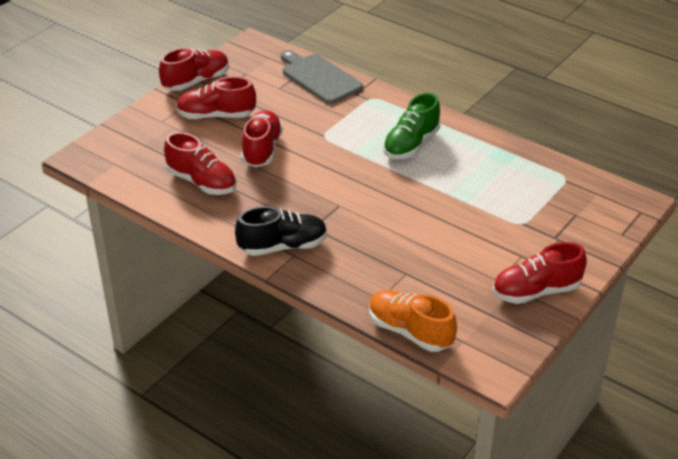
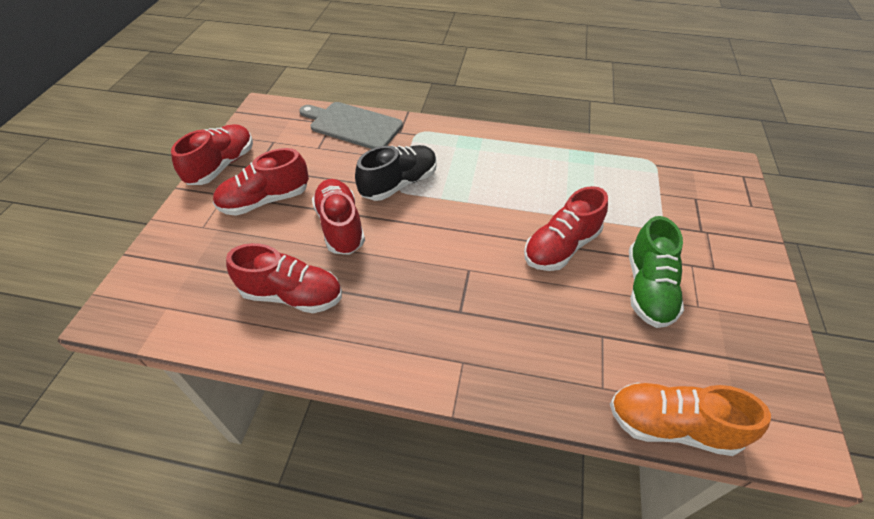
camera: 25 degrees left, 10 degrees up
black shoe [235,206,327,256] -> black shoe moved to [355,145,437,201]
green shoe [383,93,440,159] -> green shoe moved to [629,216,684,328]
red shoe [493,242,587,304] -> red shoe moved to [524,186,608,271]

